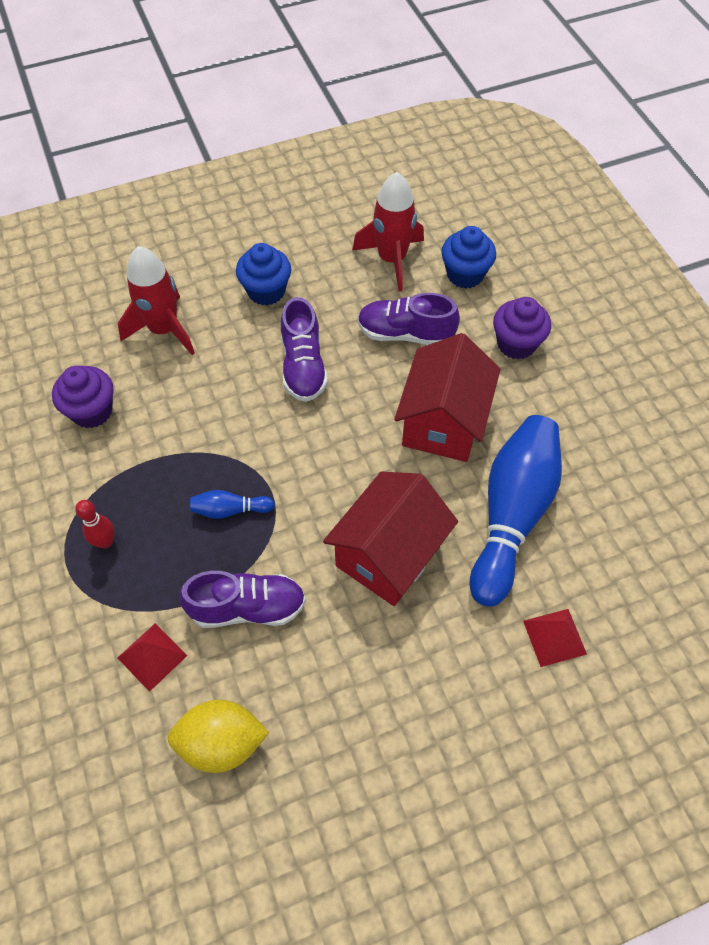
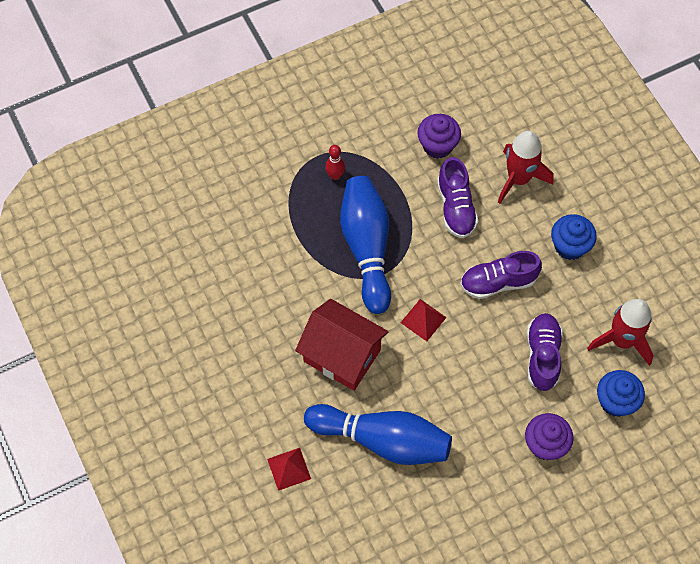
camera: 85 degrees right, 5 degrees up
red pyramid [118,623,188,692] -> red pyramid moved to [401,299,447,341]
yellow lemon [167,700,269,773] -> none
purple shoe [179,571,306,628] -> purple shoe moved to [437,157,478,238]
blue bowling pin [190,490,275,519] -> blue bowling pin [340,176,391,314], size x2.39
red house [394,333,501,462] -> none

